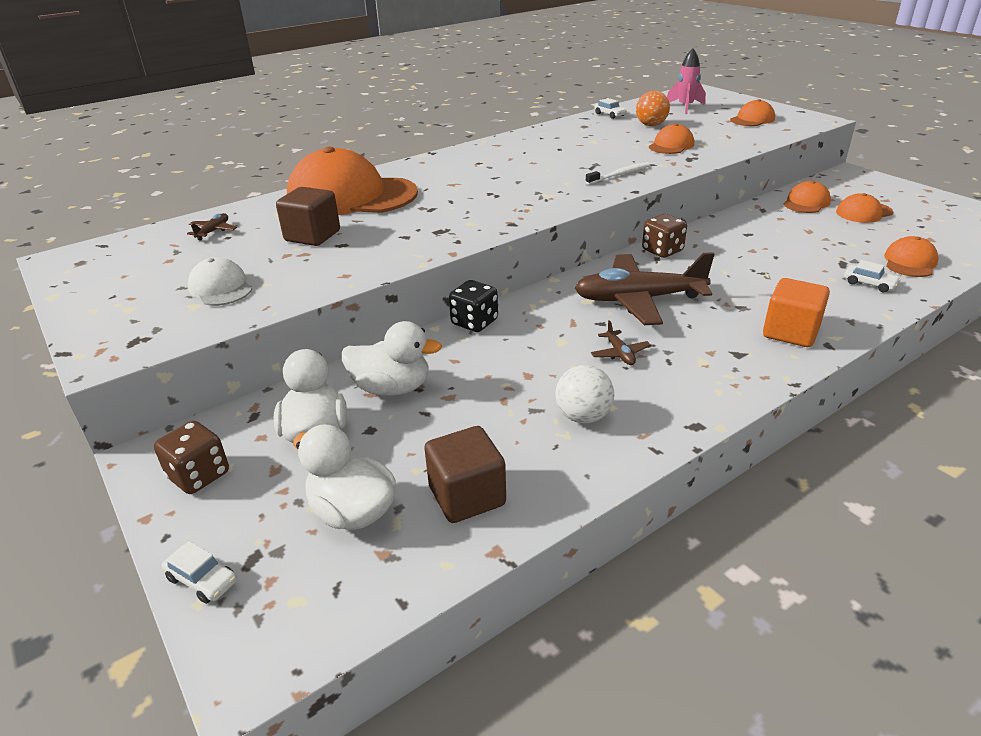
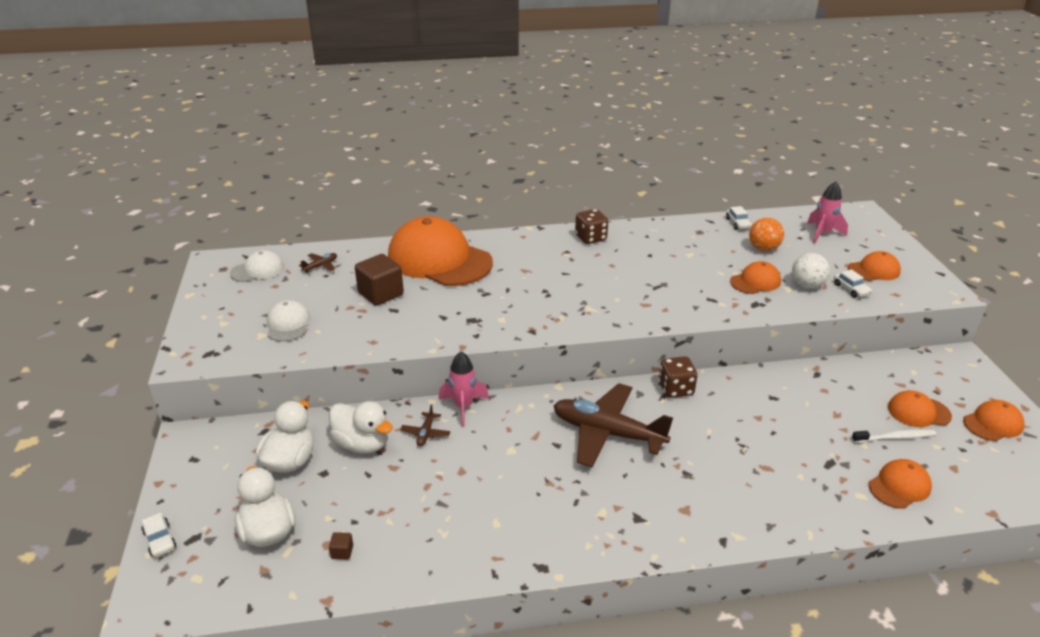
camera: 25 degrees right, 0 degrees up
brown dice [154,421,229,494] -> brown dice moved to [575,209,608,244]
brown cube [424,426,506,523] -> brown cube [329,532,353,559], size x0.42
black dice [449,280,498,332] -> pink rocket [439,351,489,427]
white ball [555,365,614,423] -> white ball moved to [792,253,830,289]
white toothbrush [585,162,650,185] -> white toothbrush moved to [852,429,936,443]
brown plane [591,320,651,365] -> brown plane moved to [401,404,450,446]
orange cube [763,278,830,347] -> none
orange cap [783,181,831,213] -> orange cap moved to [963,400,1024,441]
white car [844,260,901,292] -> white car moved to [834,269,872,298]
none -> white cap [230,250,284,282]

